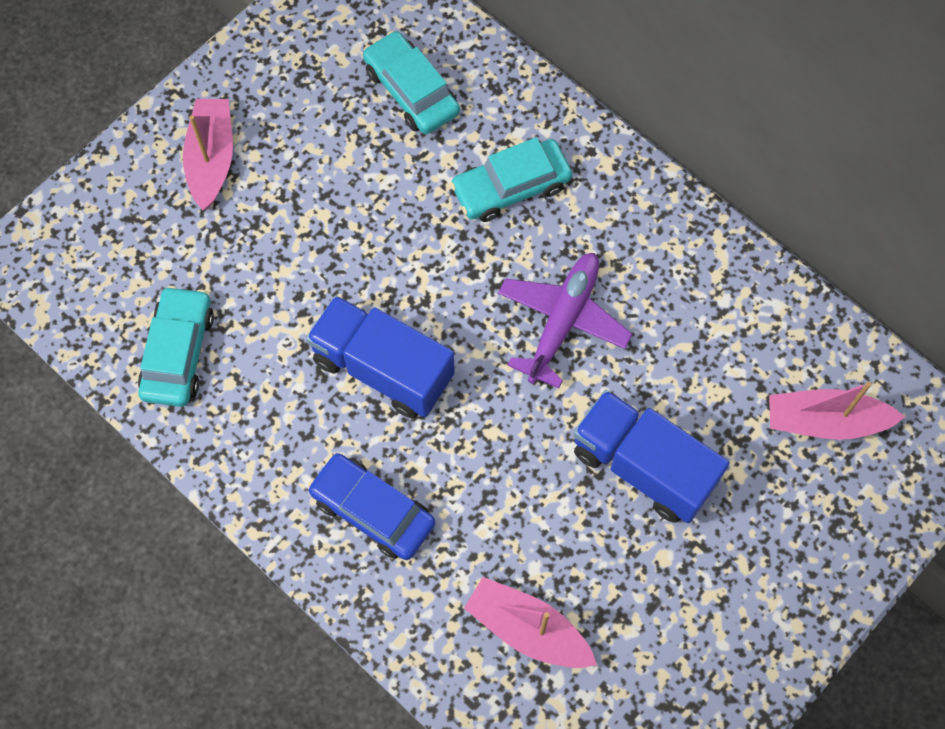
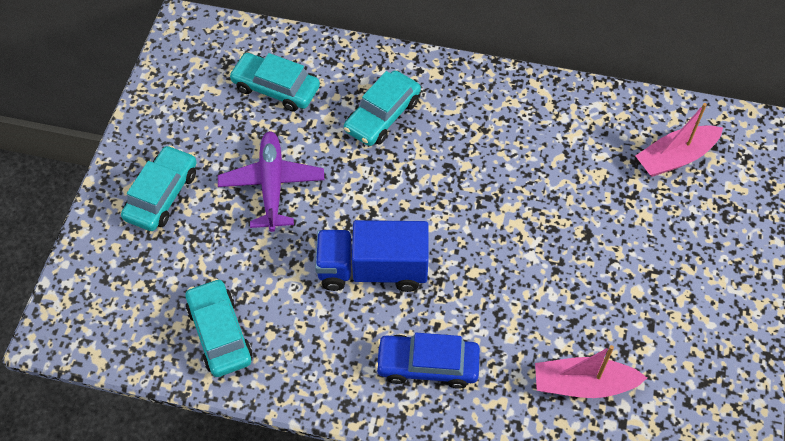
camera: 30 degrees left, 10 degrees down
pink boat [183,99,233,210] -> turquoise car [121,145,196,231]
purple plane [498,253,632,388] -> purple plane moved to [218,131,324,232]
blue truck [573,390,729,523] -> none

